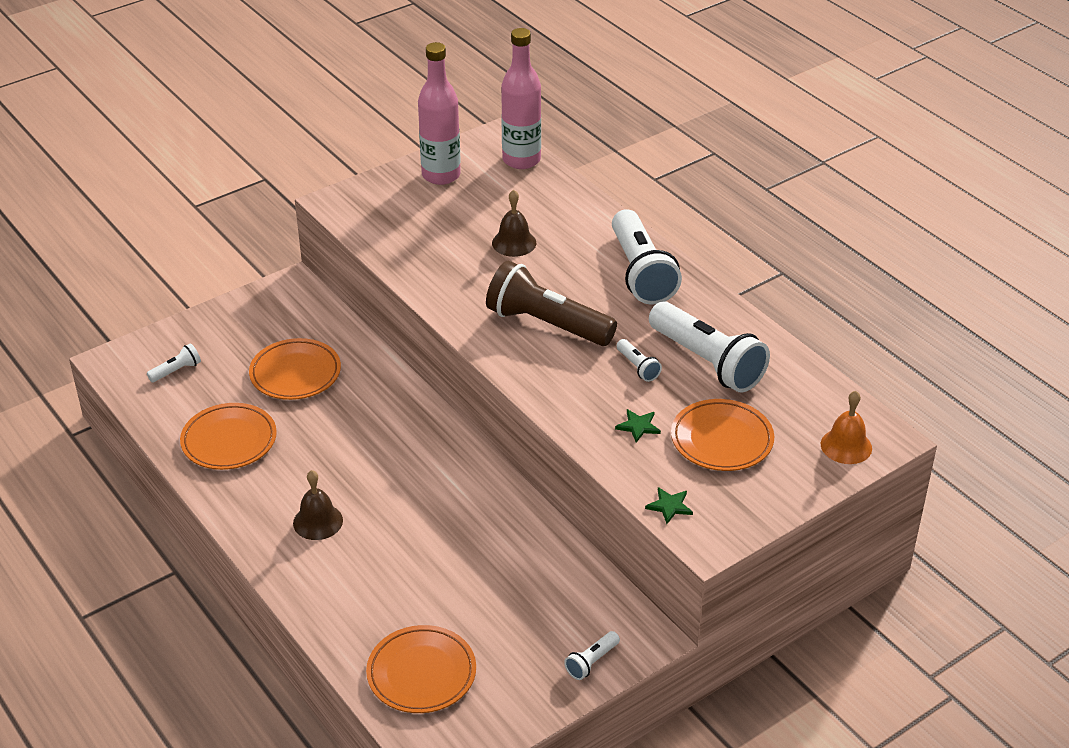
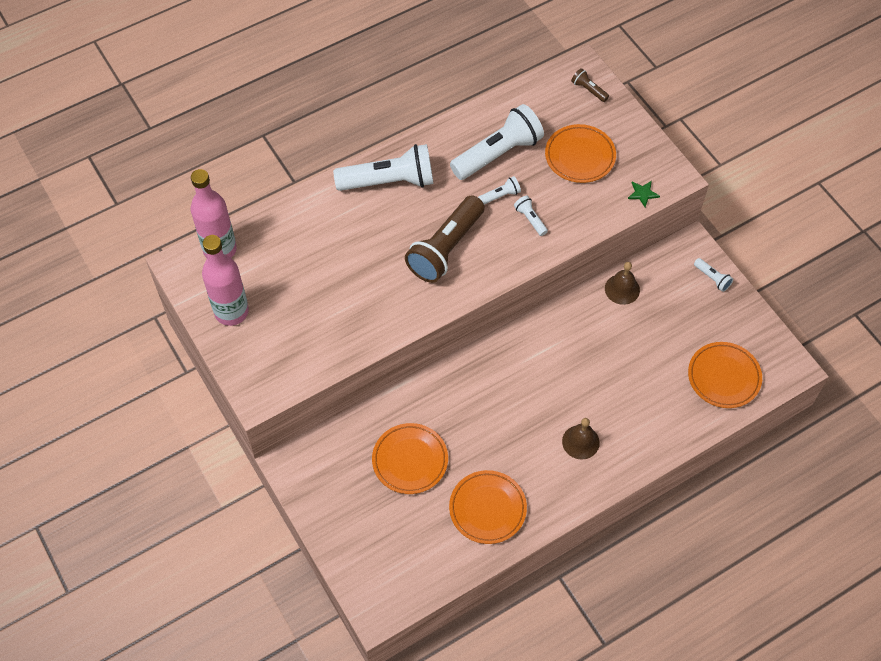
camera: 85 degrees left, 20 degrees up
white flashlight [147,343,201,382] -> white flashlight moved to [514,196,548,236]
brown bell [492,190,536,257] -> brown bell moved to [605,262,640,305]
green star [615,409,661,443] -> none
orange bell [821,391,872,464] -> brown flashlight [571,68,609,102]

